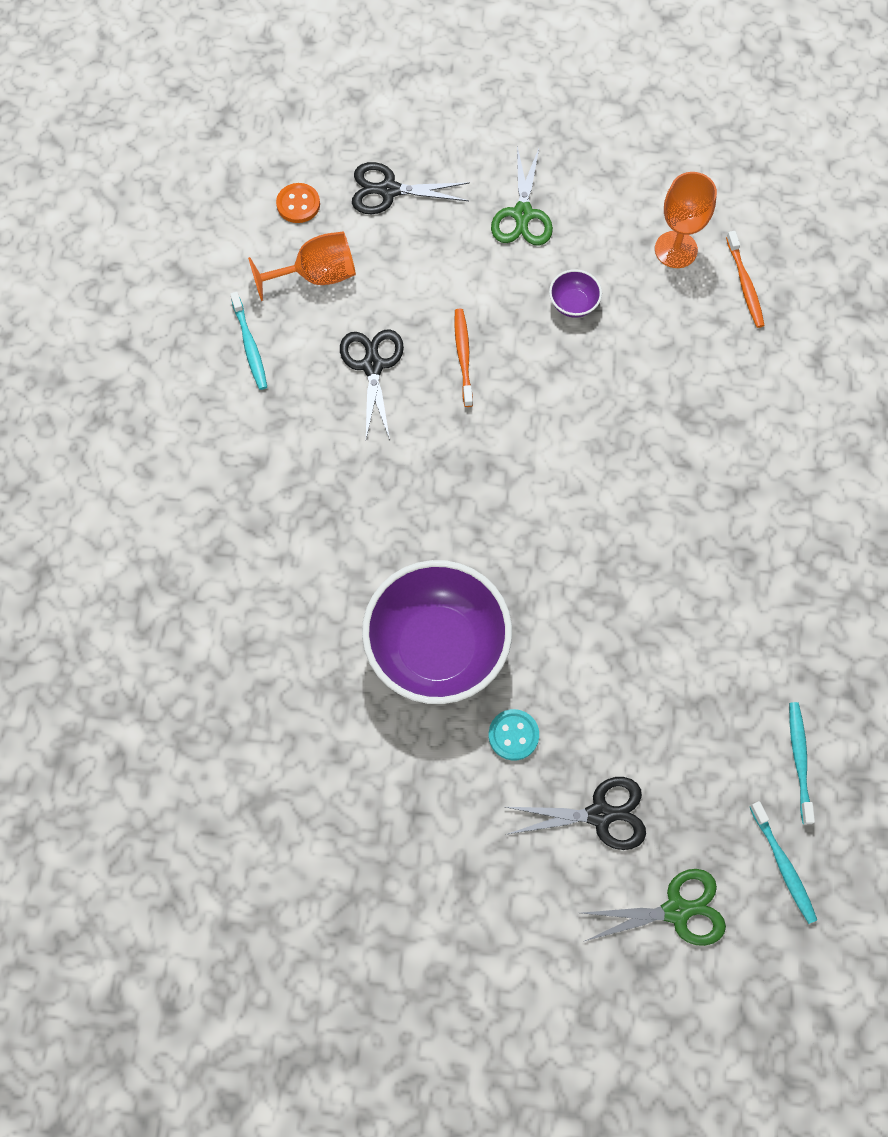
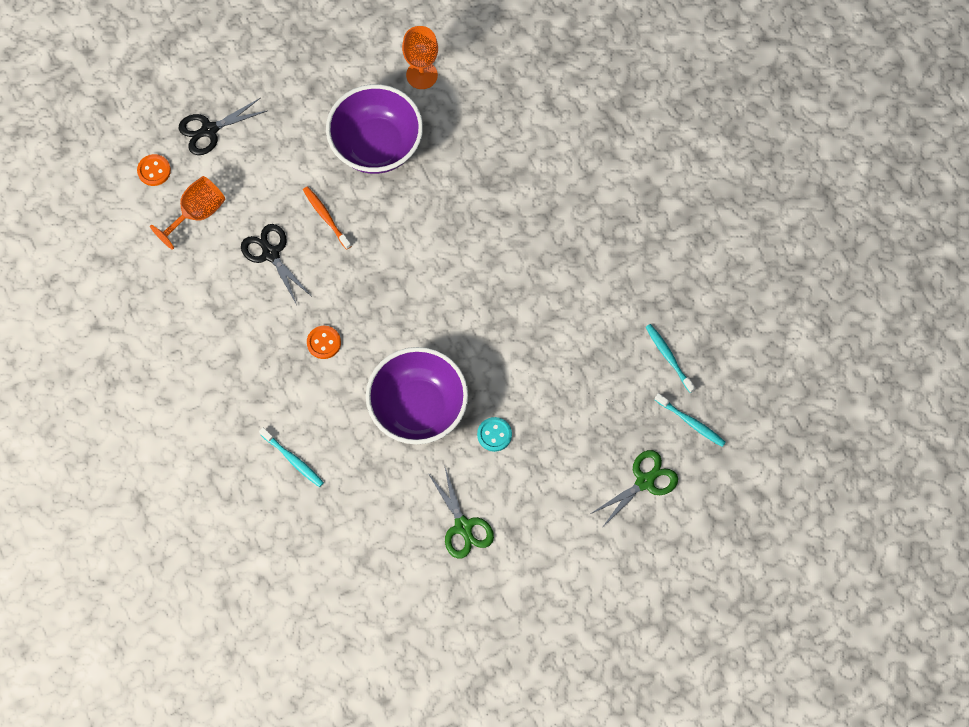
camera: 30 degrees left, 0 degrees up
turquoise toothbrush [230,292,267,390] -> turquoise toothbrush moved to [259,428,324,487]
green scissors [491,147,553,246] -> green scissors moved to [428,468,494,559]
black scissors [506,777,646,850] -> none
purple bowl [549,269,602,318] -> purple bowl [326,84,423,174], size x2.50
orange toothbrush [726,231,765,328] -> none
none -> orange button [307,326,341,359]

